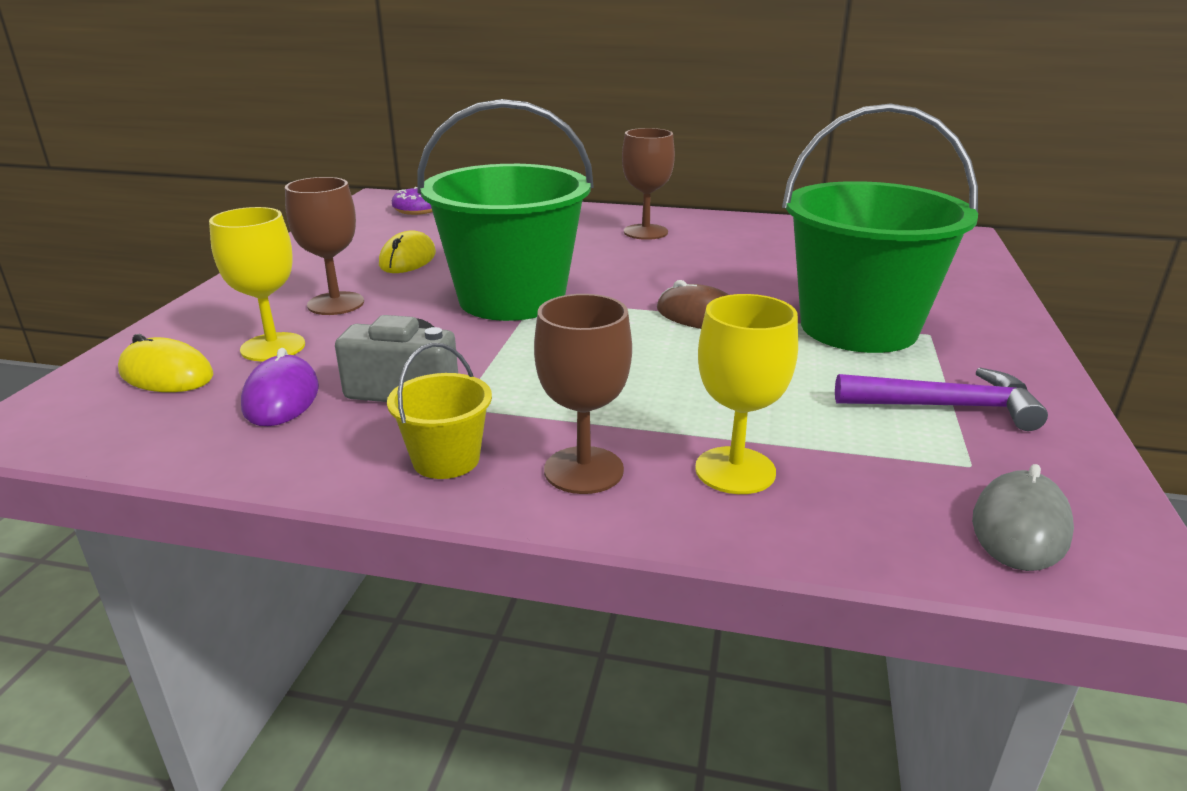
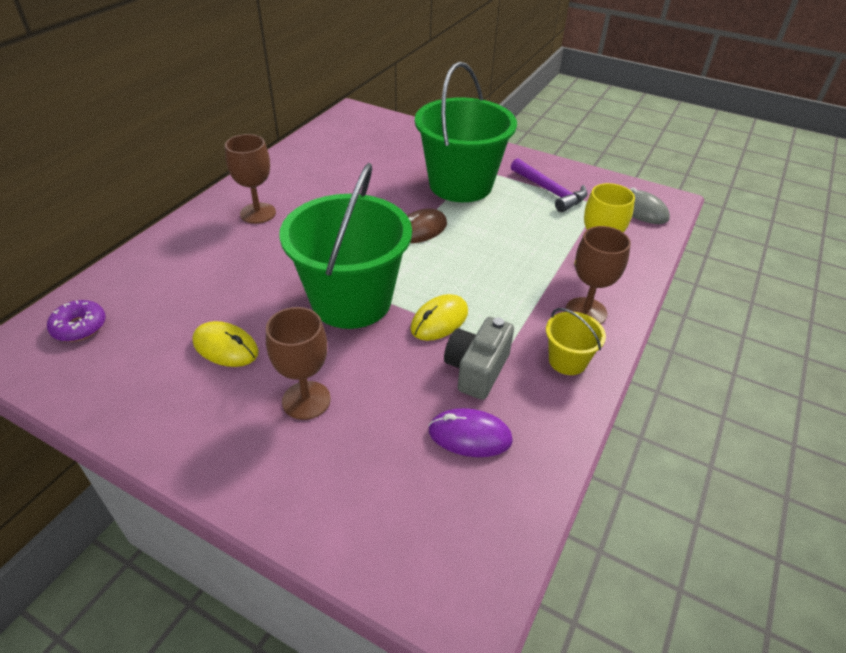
camera: 75 degrees left, 15 degrees up
yellow mouse [118,334,213,392] -> yellow mouse moved to [410,294,468,341]
yellow goblet [209,207,305,361] -> none
purple hammer [835,368,1048,431] -> purple hammer turned 120 degrees clockwise [511,158,588,212]

